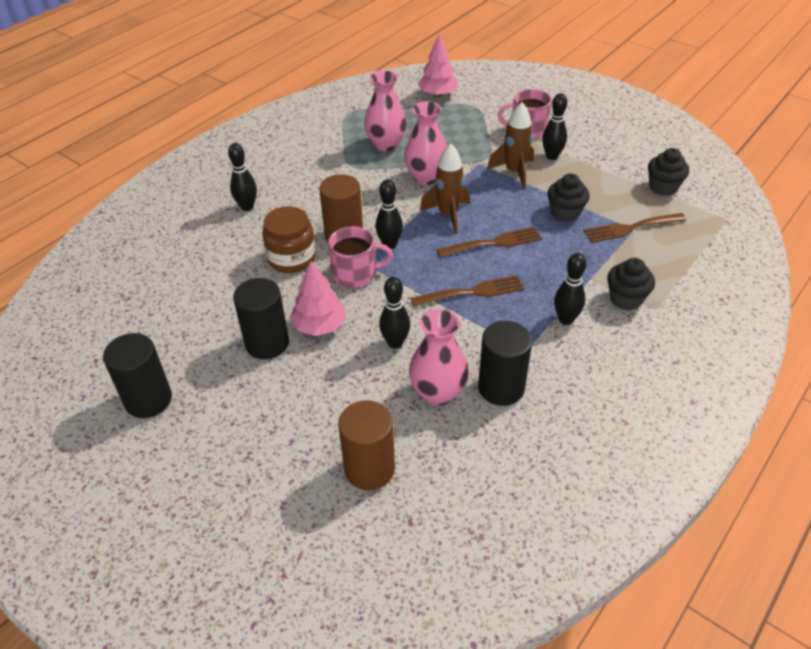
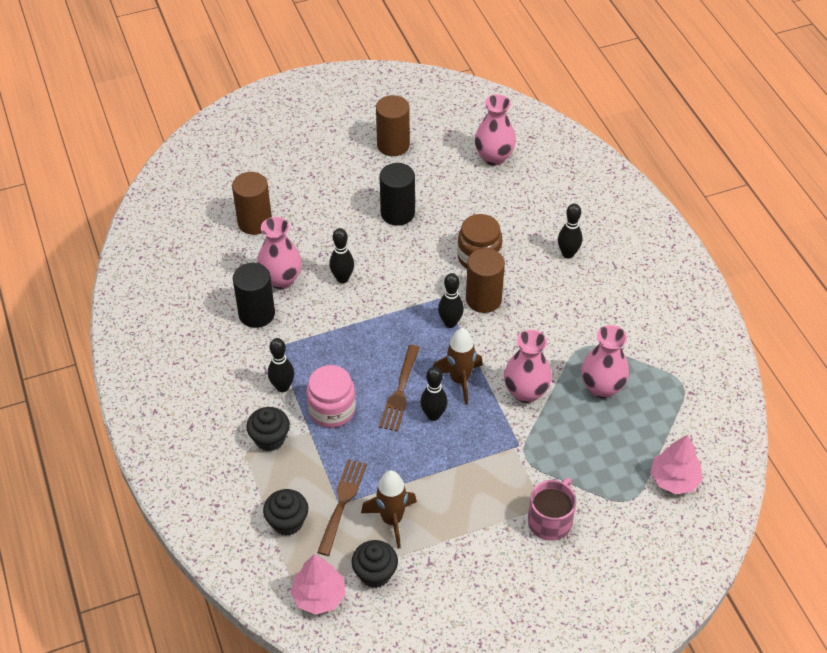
camera: 120 degrees right, 5 degrees up
black cylinder [103,333,172,418] -> brown cylinder [376,95,410,156]
pink tree [290,261,346,336] -> pink tree moved to [290,554,346,615]
pink mug [328,227,393,288] -> none
brown fork [411,275,524,307] -> none
brown rocket [487,102,534,189] -> brown rocket moved to [361,470,417,549]
black bowling pin [542,93,567,160] -> black bowling pin moved to [420,367,448,421]
black cupcake [547,173,590,222] -> black cupcake moved to [263,489,308,536]
none -> pink jar [306,365,356,428]
none -> pink vase [475,94,516,166]

